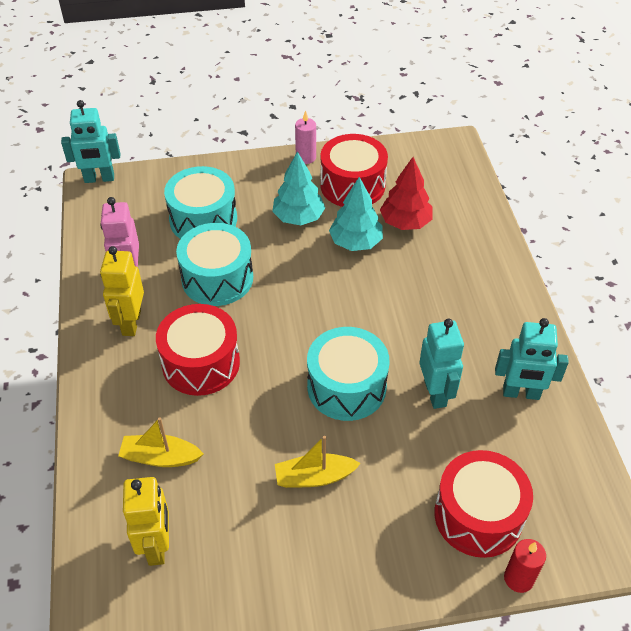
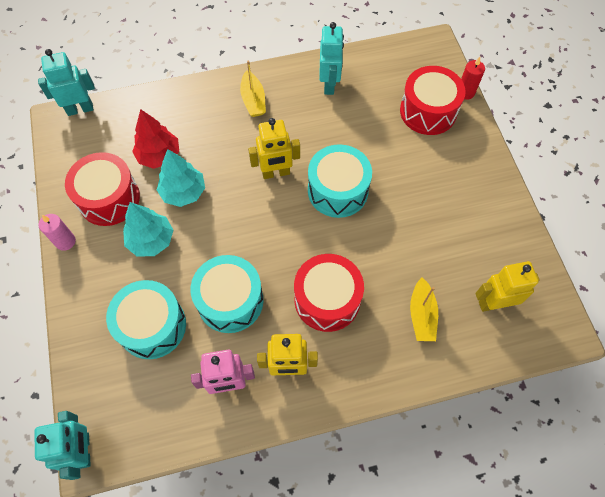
camera: 95 degrees left, 15 degrees up
yellow boat [275,436,361,488] -> yellow boat moved to [240,60,266,117]
turquoise robot [419,319,464,409] -> turquoise robot moved to [38,49,95,116]
none -> yellow robot [248,118,300,179]

